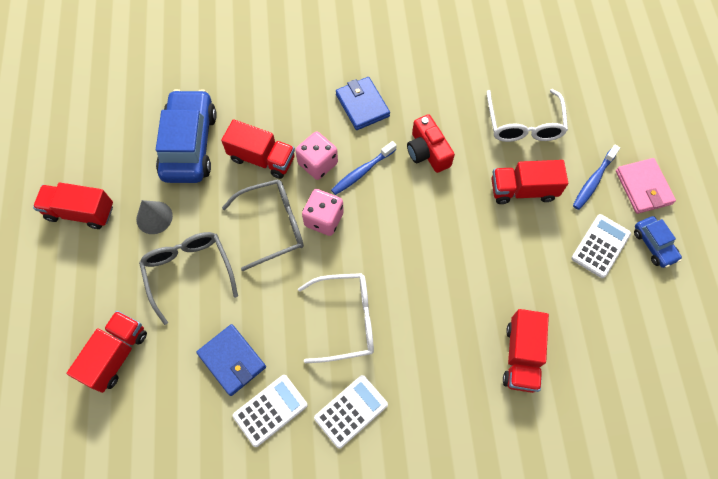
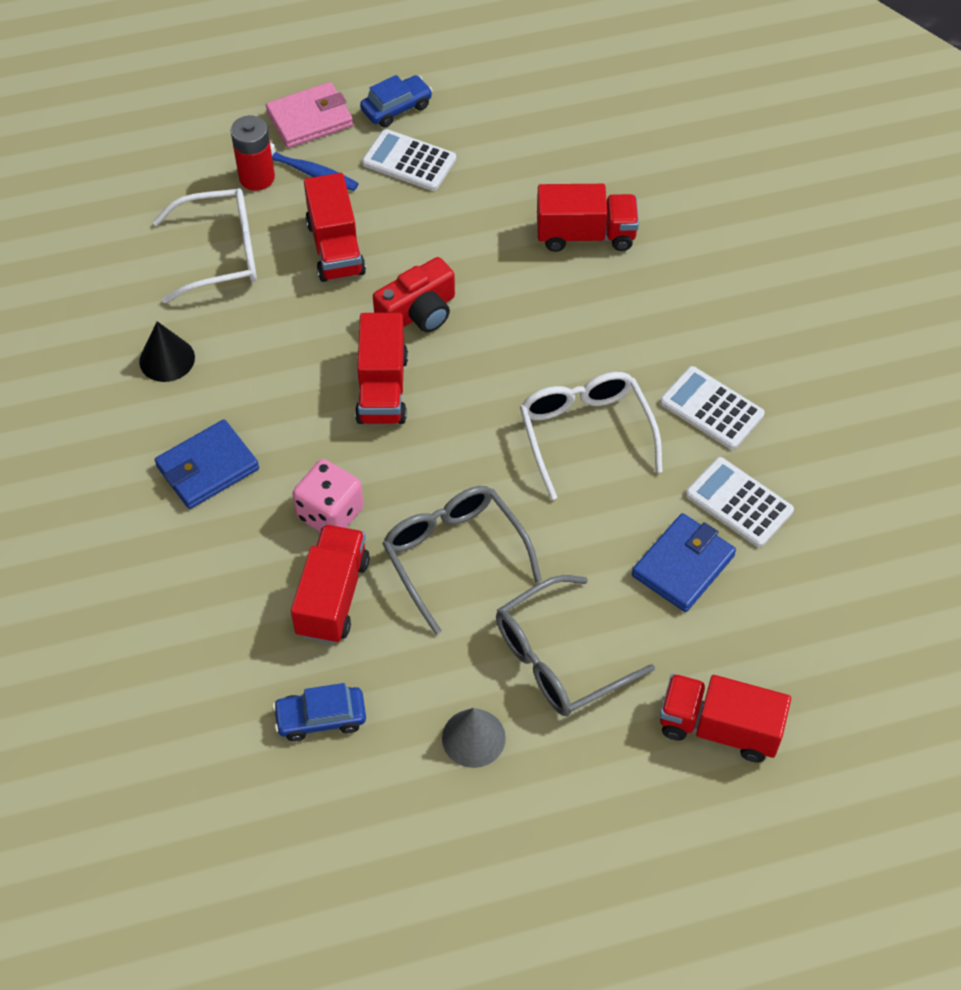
camera: 100 degrees left, 10 degrees down
red truck [33,183,113,229] -> red truck moved to [355,313,408,424]
blue car [156,89,217,183] -> blue car [273,683,366,742], size x0.49
pink dice [302,189,344,236] -> none
blue toothbrush [331,141,397,195] -> none
red camera [407,114,455,173] -> red camera moved to [373,257,455,332]
none -> black cone [139,321,195,382]
none -> red battery [231,116,275,191]

